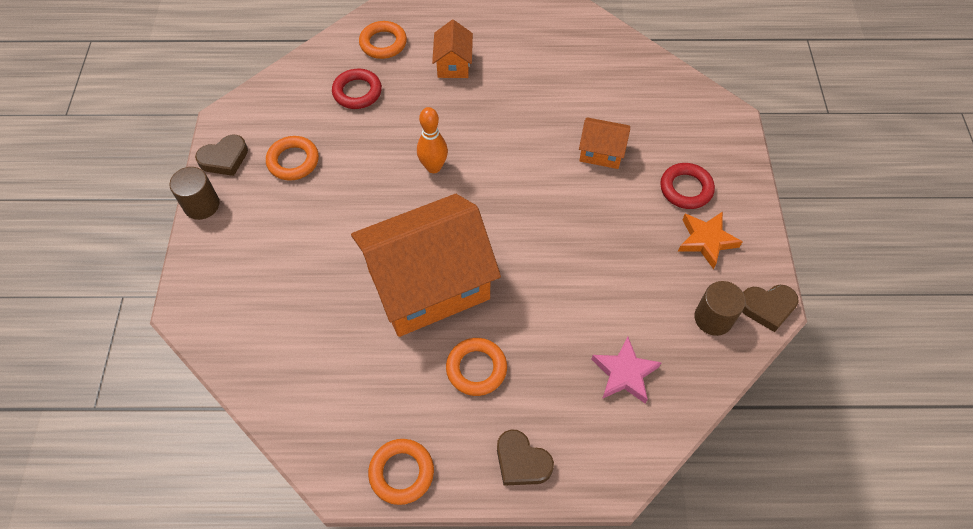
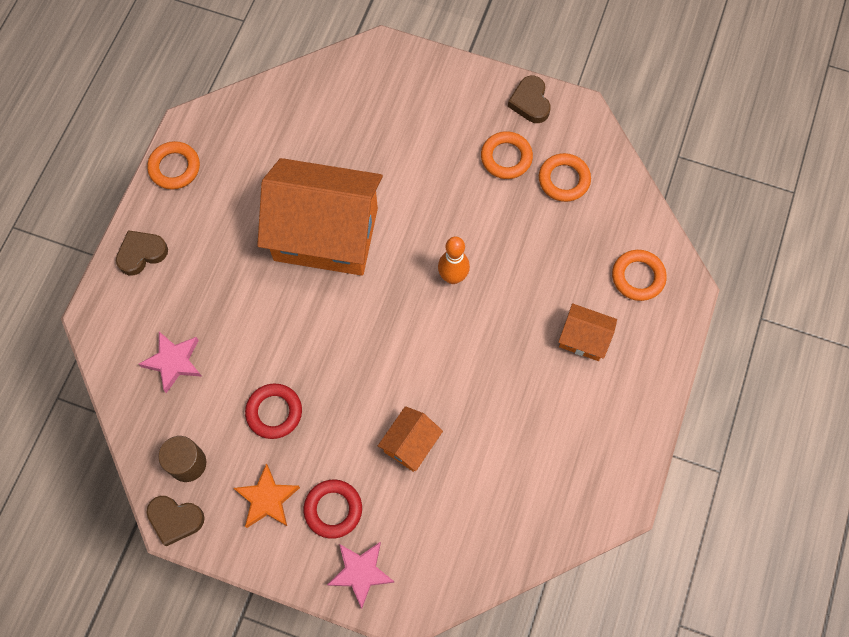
camera: 110 degrees right, 10 degrees up
brown cylinder [169,167,219,220] -> none
red ring [332,69,382,109] -> red ring moved to [245,383,302,439]
orange house [351,194,501,337] -> orange house turned 75 degrees counterclockwise [257,158,383,276]
orange ring [446,338,507,396] -> orange ring moved to [539,153,591,202]
brown heart [742,285,799,332] -> brown heart turned 90 degrees counterclockwise [147,496,205,546]
none -> pink star [327,542,395,609]

